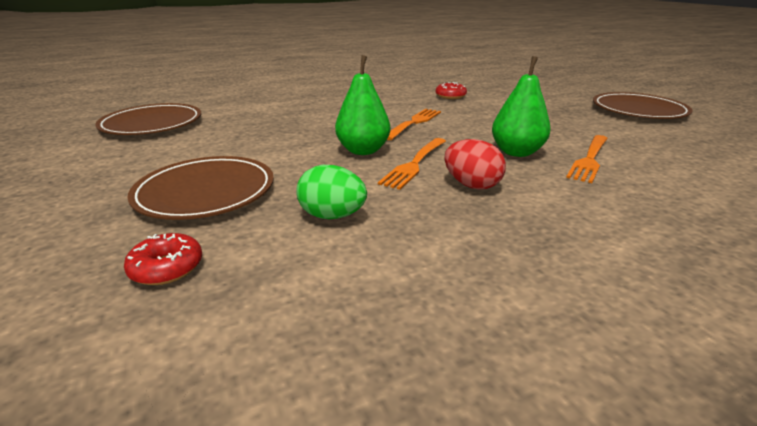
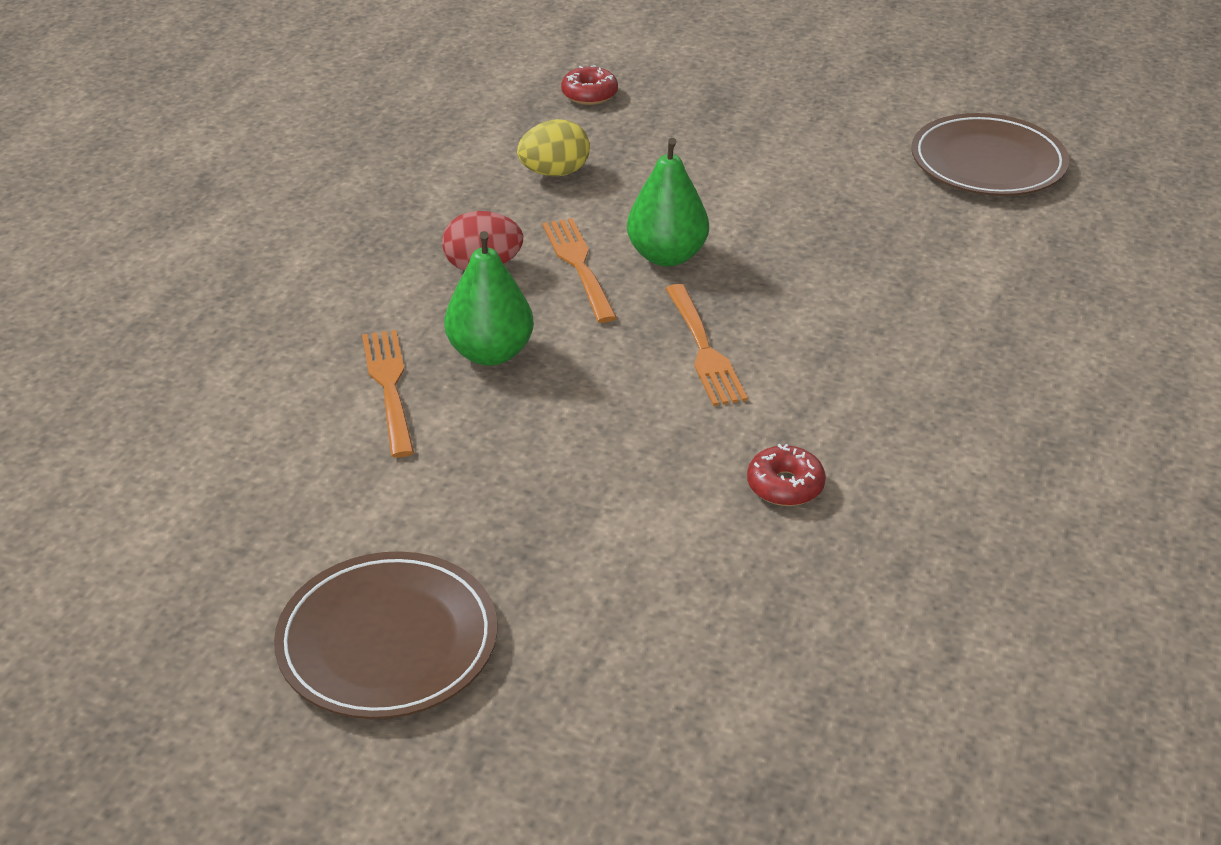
camera: 135 degrees right, 10 degrees up
brown plate [128,156,274,220] -> none
green egg [296,165,367,219] -> yellow egg [517,119,590,176]

